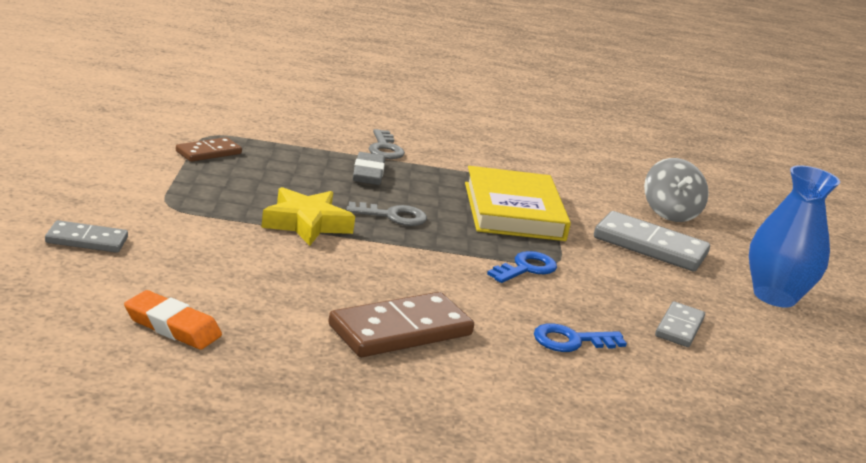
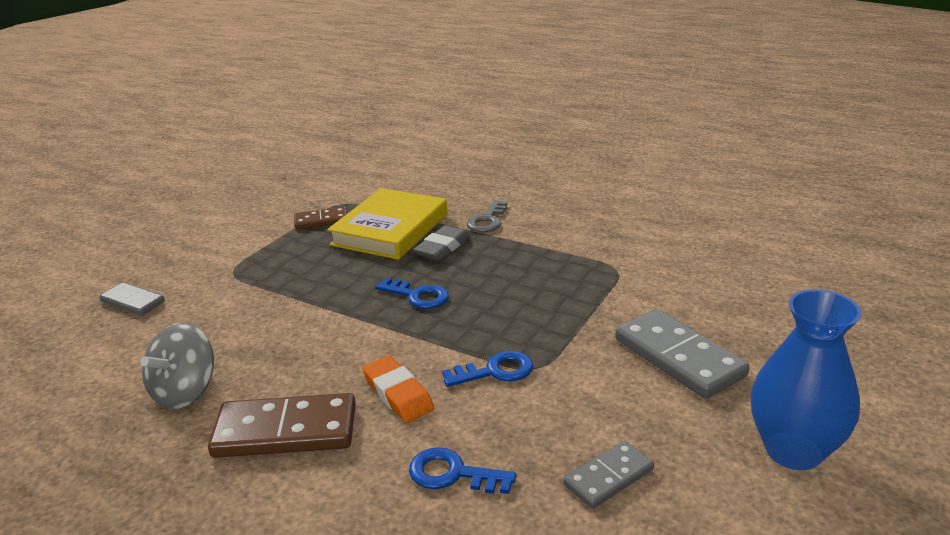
camera: 35 degrees right, 5 degrees up
orange eraser [124,290,222,350] -> orange eraser moved to [362,356,434,423]
yellow star [261,187,355,246] -> none
grey key [346,202,427,226] -> blue key [375,278,449,309]
yellow book [465,166,571,241] -> yellow book moved to [327,188,447,260]
grey spinning top [644,158,709,222] -> grey spinning top moved to [141,323,214,409]

